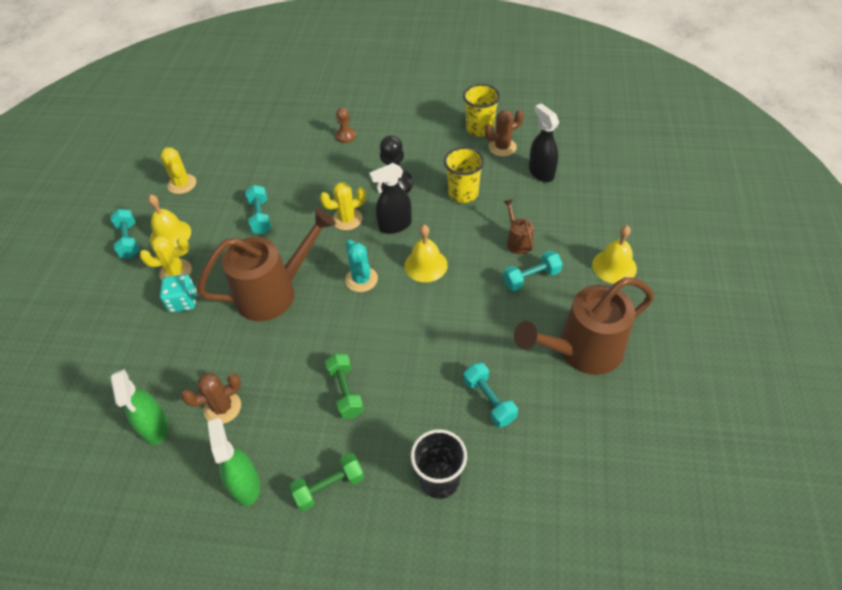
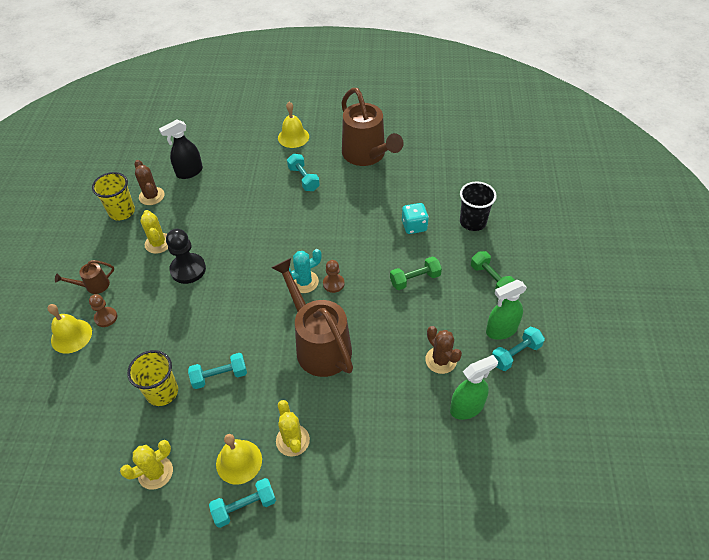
camera: 95 degrees left, 0 degrees up
turquoise dice [160,274,197,312] -> turquoise dice moved to [402,203,429,234]
yellow cactus [320,182,366,230] -> yellow cactus moved to [141,210,168,254]
black spray bottle [369,163,412,234] -> none
yellow bell [404,225,448,282] -> yellow bell moved to [48,304,92,354]
yellow cup [444,147,484,203] -> yellow cup moved to [127,350,178,406]
turquoise dumbbell [464,363,518,428] -> turquoise dumbbell moved to [492,327,545,371]
brown watering can [504,199,534,254] -> brown watering can moved to [55,260,114,294]
none -> brown pawn [323,260,345,293]

